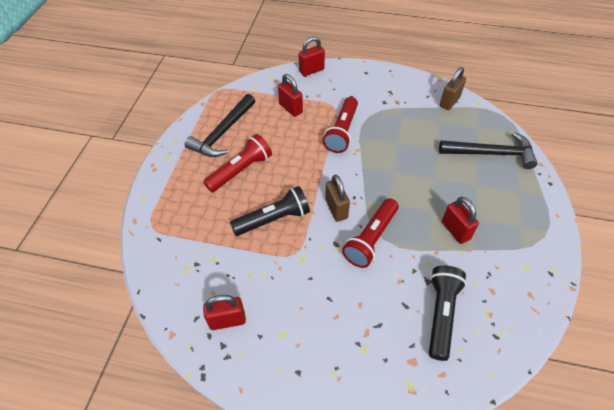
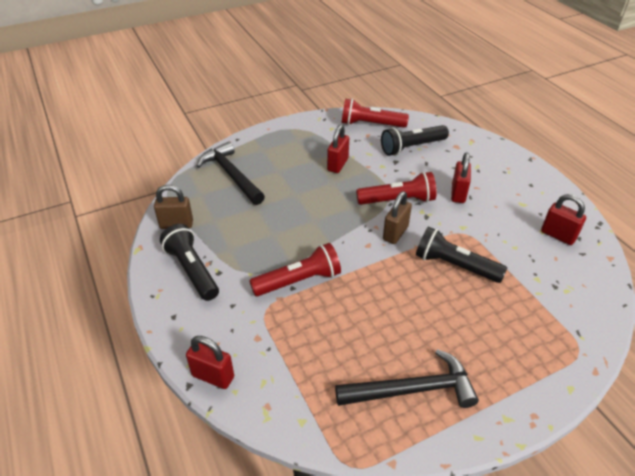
camera: 130 degrees left, 10 degrees down
red flashlight [203,134,272,192] -> red flashlight moved to [342,99,409,128]
red padlock [278,74,303,117] -> red padlock moved to [451,153,471,203]
none -> black flashlight [160,224,219,301]

